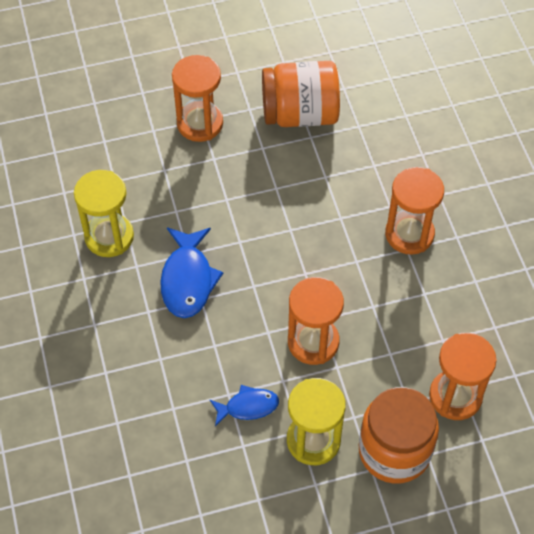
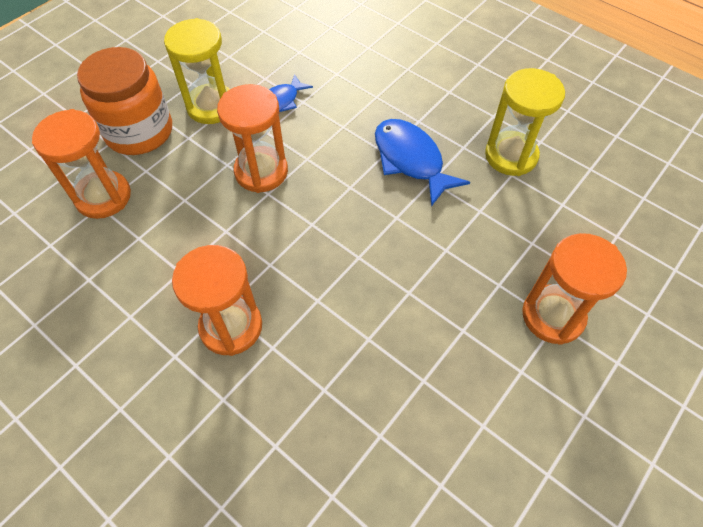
camera: 145 degrees right, 0 degrees up
orange jar [262,61,340,127] -> none

